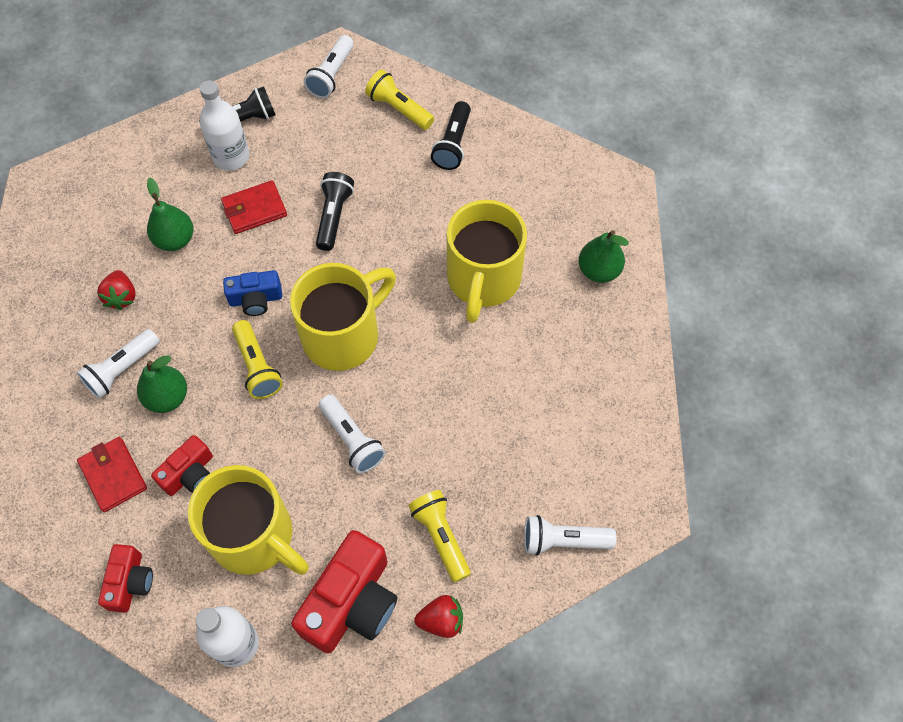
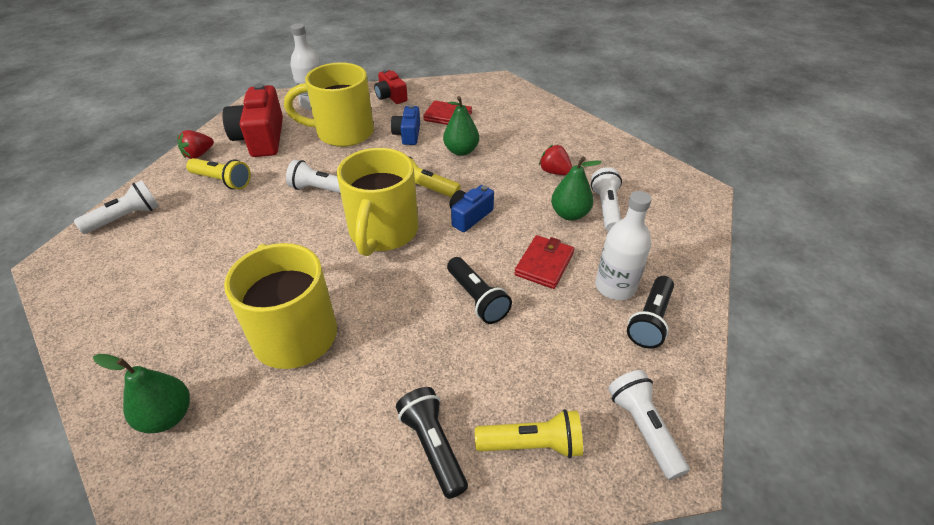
camera: 140 degrees right, 20 degrees down
white flashlight [77,329,160,399] -> white flashlight moved to [591,167,622,232]
red camera [151,435,213,496] -> blue camera [391,105,420,145]

